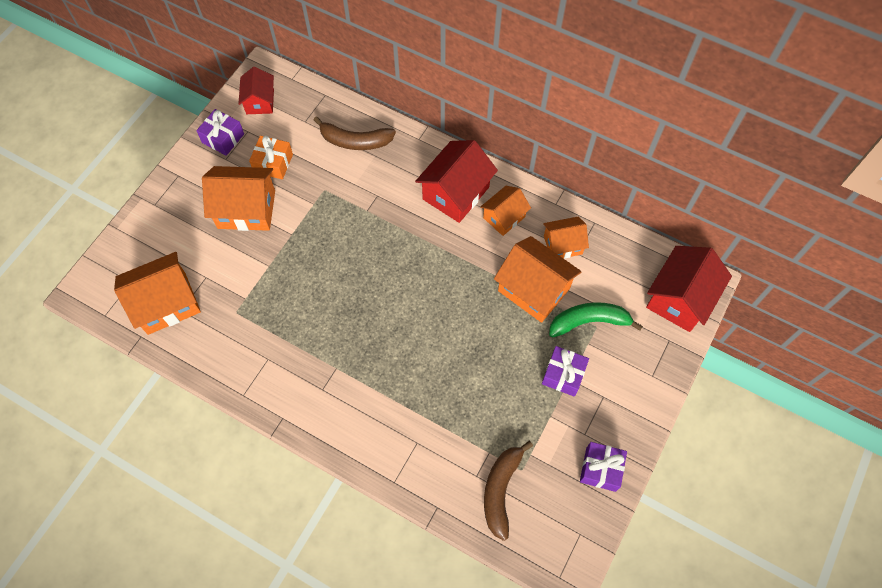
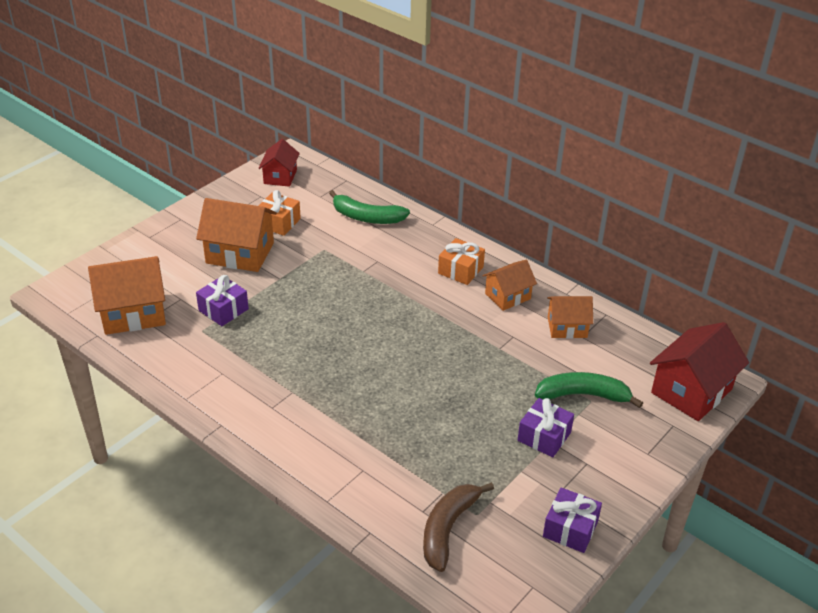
camera: 10 degrees right, 25 degrees down
purple gift [196,109,244,156] -> purple gift moved to [196,275,249,326]
brown banana [314,116,396,150] -> green banana [329,190,410,224]
red house [415,140,498,223] -> orange gift [438,238,485,285]
orange house [494,236,582,323] -> none

